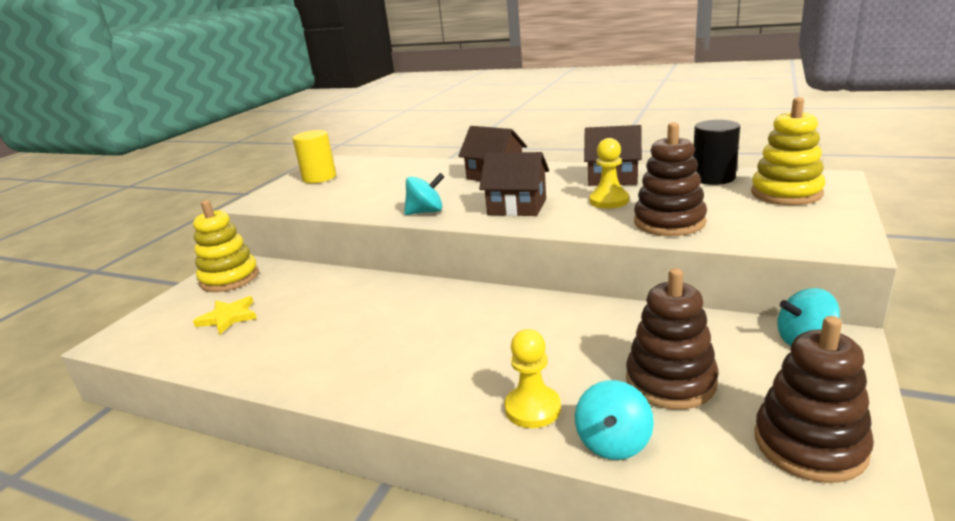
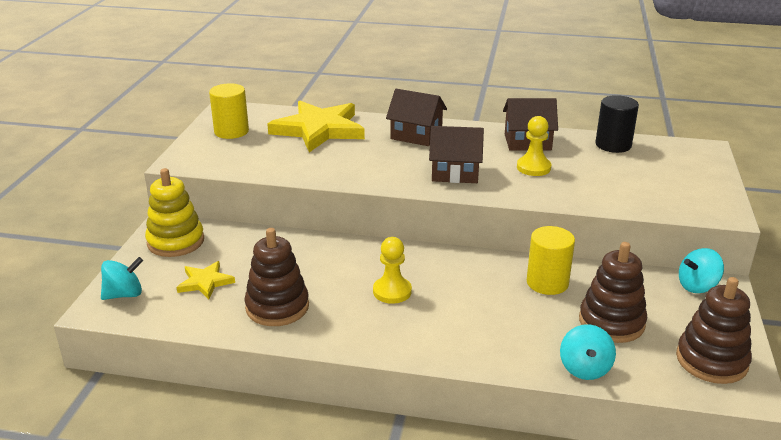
camera: 15 degrees left, 5 degrees up
turquoise spinning top [404,173,444,215] -> turquoise spinning top moved to [101,257,143,300]
yellow pawn [505,329,561,428] -> yellow pawn moved to [373,237,412,304]
brown stacking toy [634,122,707,236] -> brown stacking toy moved to [244,228,309,326]
yellow stacking toy [751,97,825,205] -> none
none -> yellow star [267,101,365,152]
none -> yellow cylinder [527,226,575,295]

